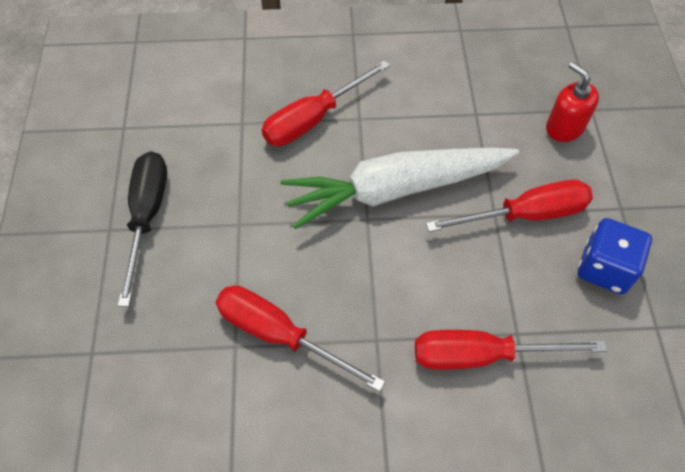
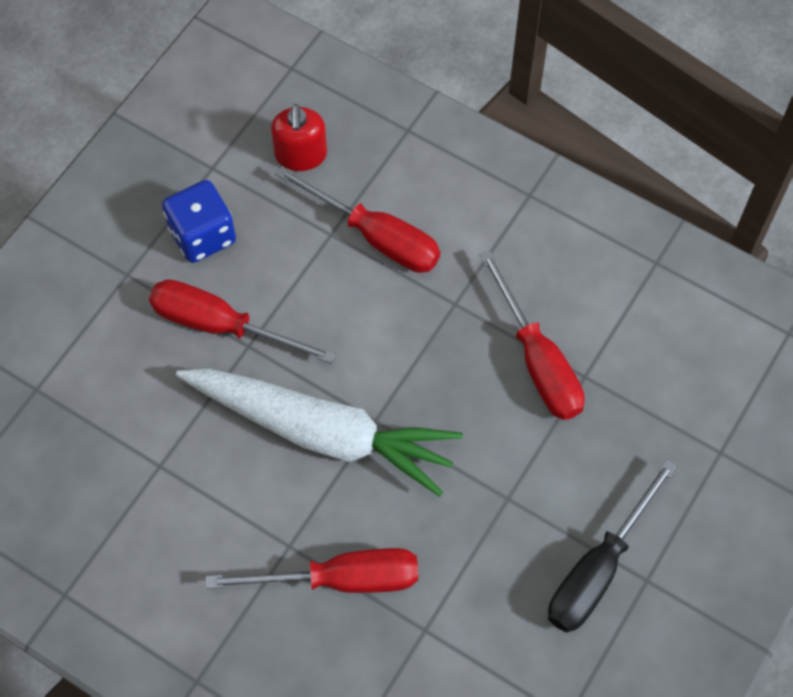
camera: 145 degrees left, 5 degrees up
red soap dispenser [546,62,599,142] -> red soap dispenser moved to [271,104,327,171]

